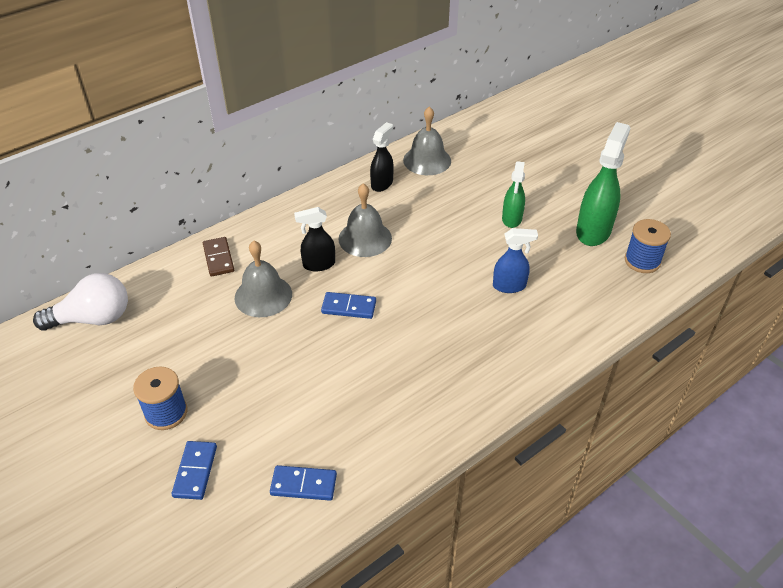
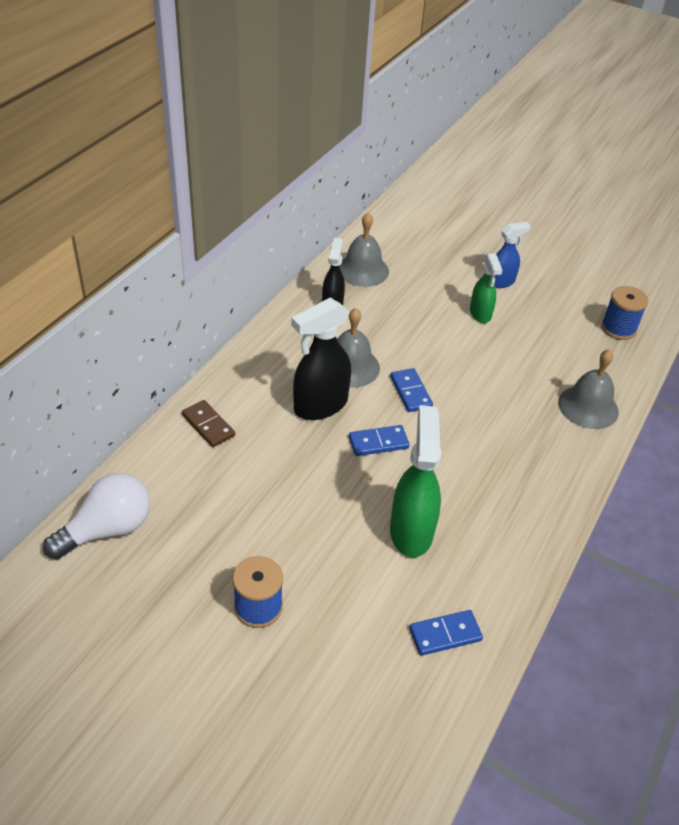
camera: 25 degrees left, 0 degrees up
blue domino [171,441,217,500] -> blue domino moved to [390,368,433,412]
grey bell [235,241,292,317] -> grey bell moved to [558,349,619,429]
black spray bottle [294,207,335,271] -> black spray bottle [291,298,351,420], size x1.65
blue spray bottle [493,228,538,293] -> blue spray bottle moved to [494,222,531,288]
green spray bottle [576,122,630,246] -> green spray bottle moved to [390,405,442,558]

